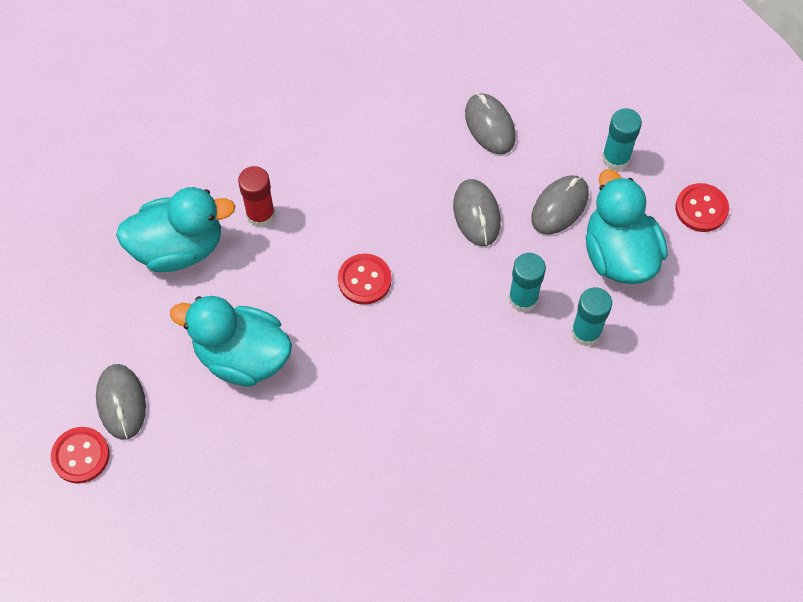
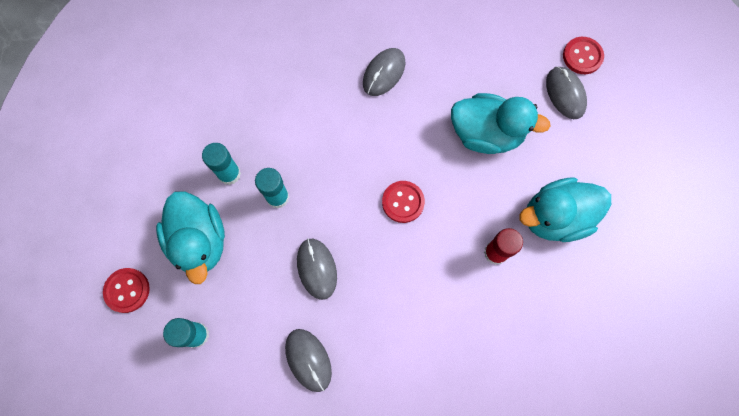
camera: 175 degrees right, 10 degrees up
grey mouse [531,175,589,235] -> grey mouse moved to [363,48,405,96]

